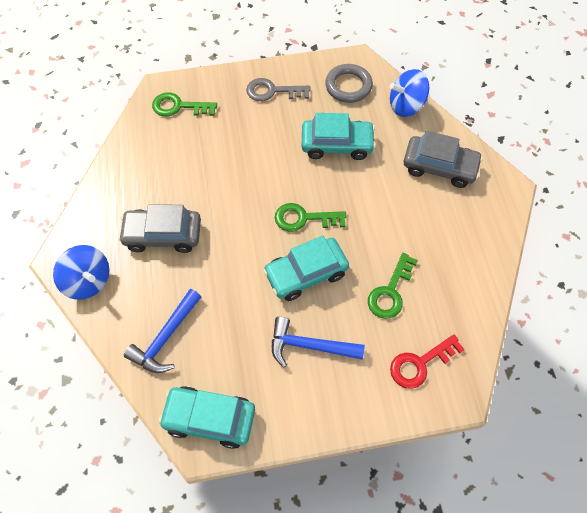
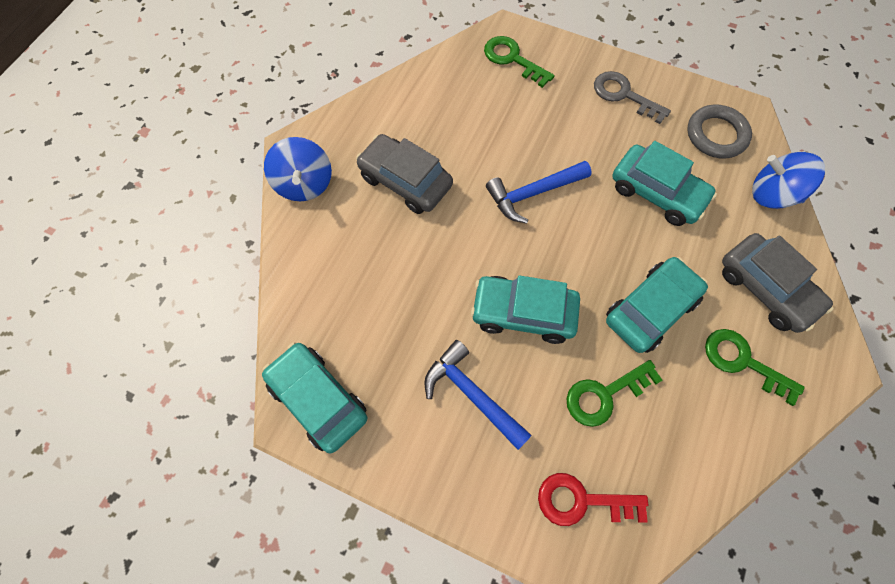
camera: 35 degrees right, 5 degrees up
blue hammer [124,289,201,373] -> blue hammer moved to [486,161,592,224]
green key [275,203,346,232] -> green key moved to [705,329,805,406]
none -> turquoise car [606,257,708,353]

